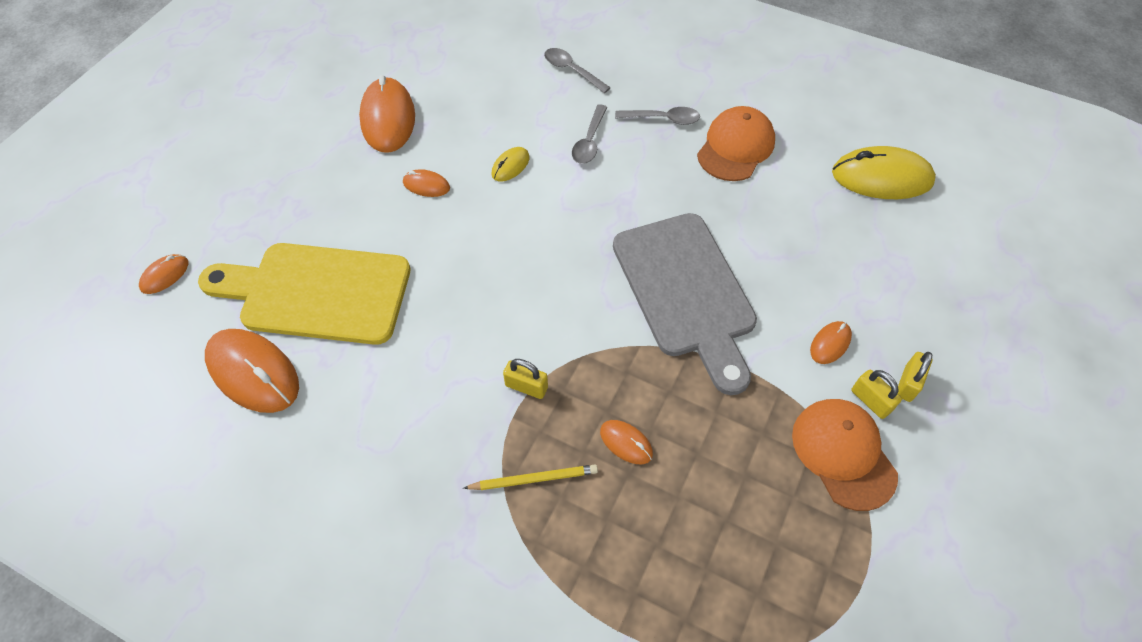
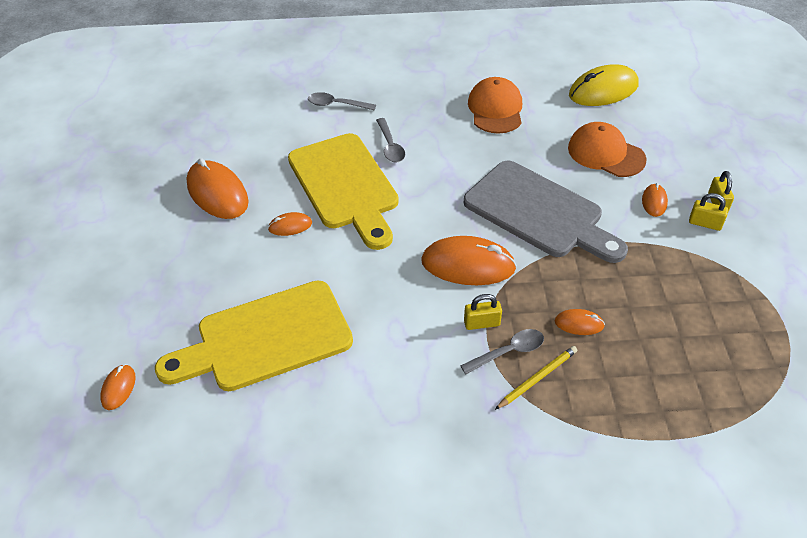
camera: 30 degrees left, 10 degrees down
orange mouse [205,329,299,413] -> orange mouse moved to [421,236,517,285]
yellow mouse [491,147,530,182] -> yellow cutting board [288,133,399,250]
grey spoon [615,107,700,125] -> grey spoon moved to [460,329,544,374]
orange cap [792,399,898,511] -> orange cap moved to [568,122,647,177]

